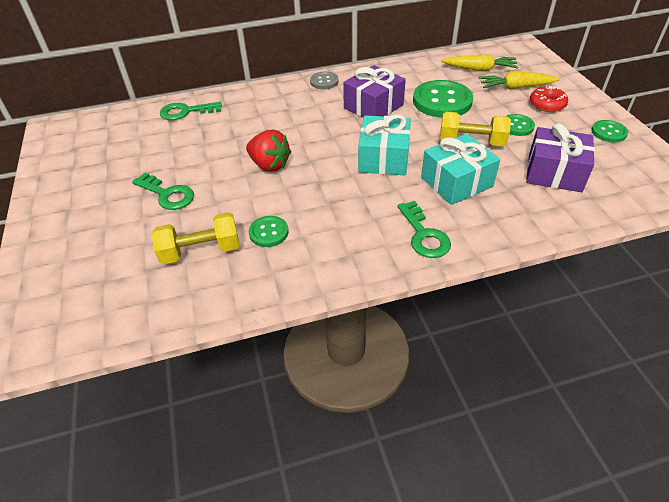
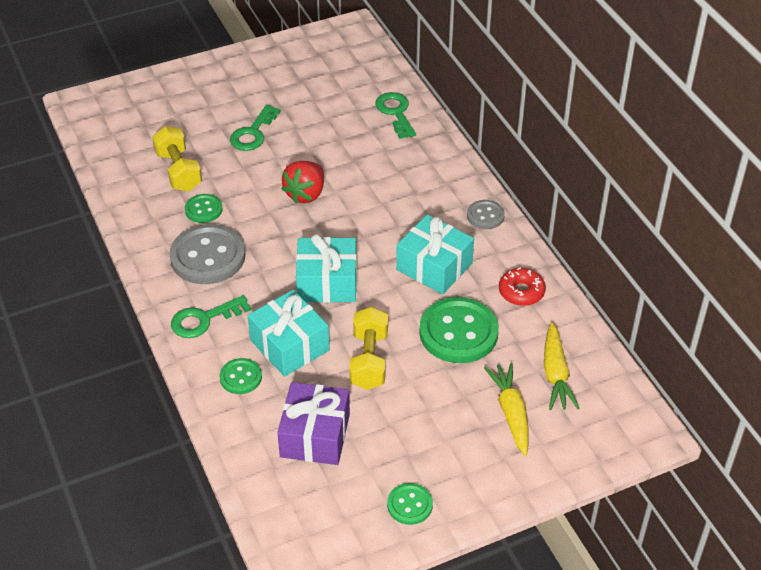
camera: 80 degrees right, 0 degrees up
purple gift [343,65,406,118] -> turquoise gift [396,215,474,294]
green button [506,114,535,136] -> green button moved to [219,358,262,394]
red donut [530,86,568,112] -> red donut moved to [499,268,546,306]
none -> grey button [169,224,245,284]

